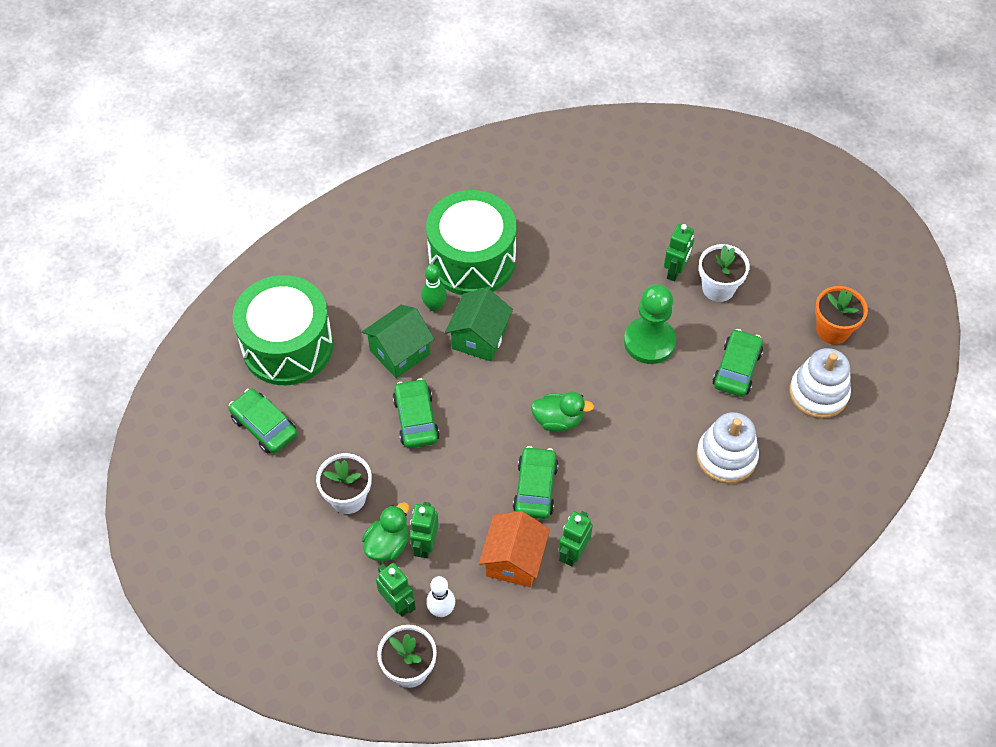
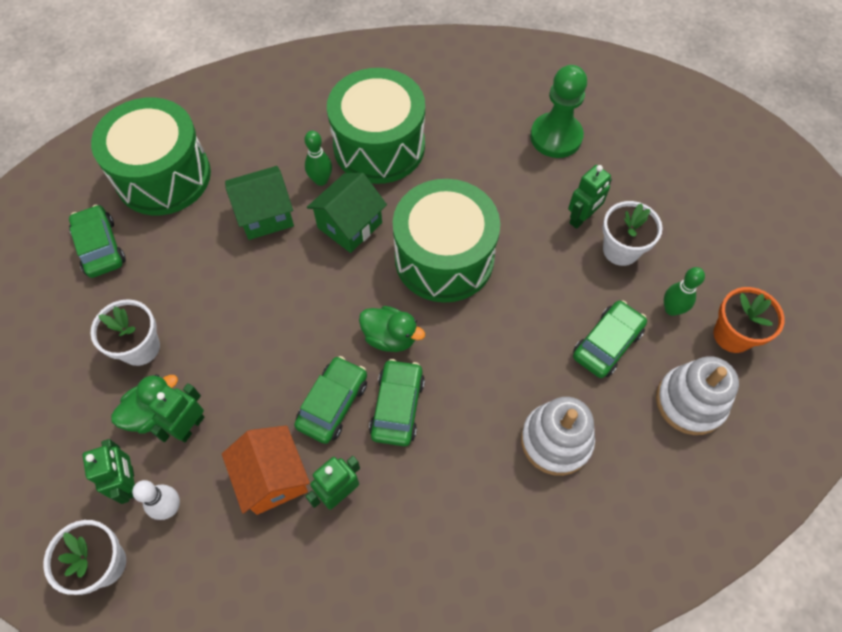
camera: 20 degrees right, 5 degrees up
green car [393,378,440,448] -> green car moved to [369,359,425,446]
orange house [479,511,550,587] -> orange house turned 60 degrees counterclockwise [222,425,310,515]
green pawn [624,284,676,364] -> green pawn moved to [530,65,587,158]
none -> green drum [393,179,500,303]
none -> green bowling pin [664,267,705,316]

